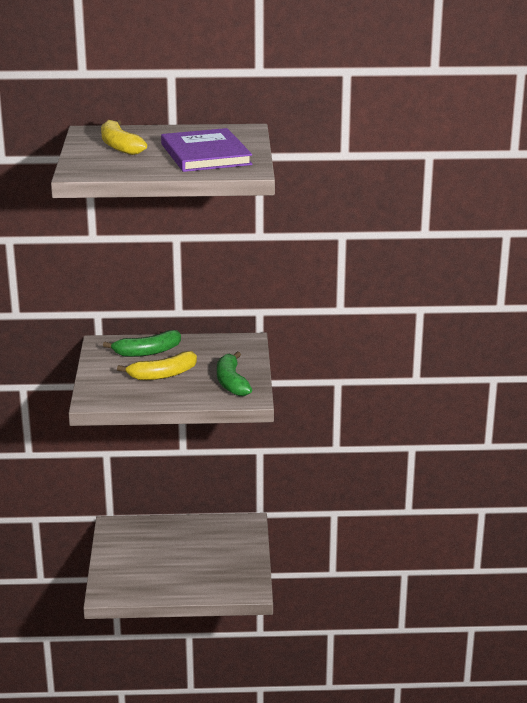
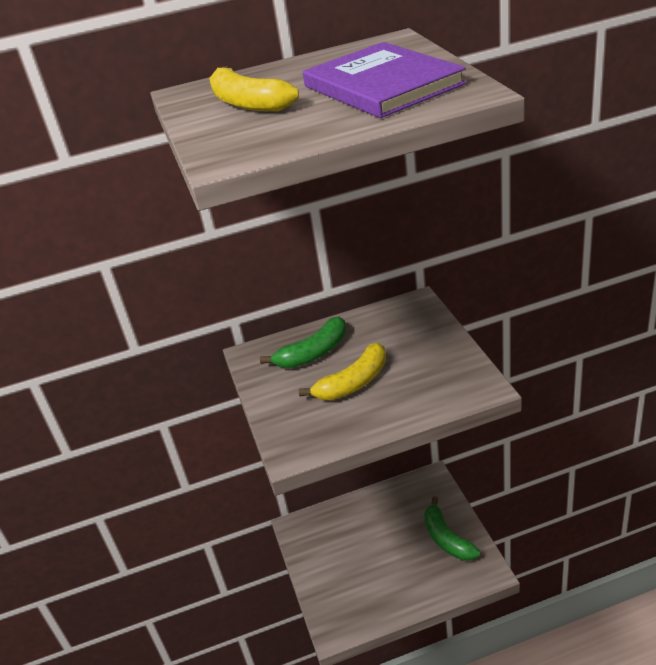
camera: 10 degrees left, 10 degrees up
green banana [217,352,252,396] -> green banana moved to [424,496,481,560]

